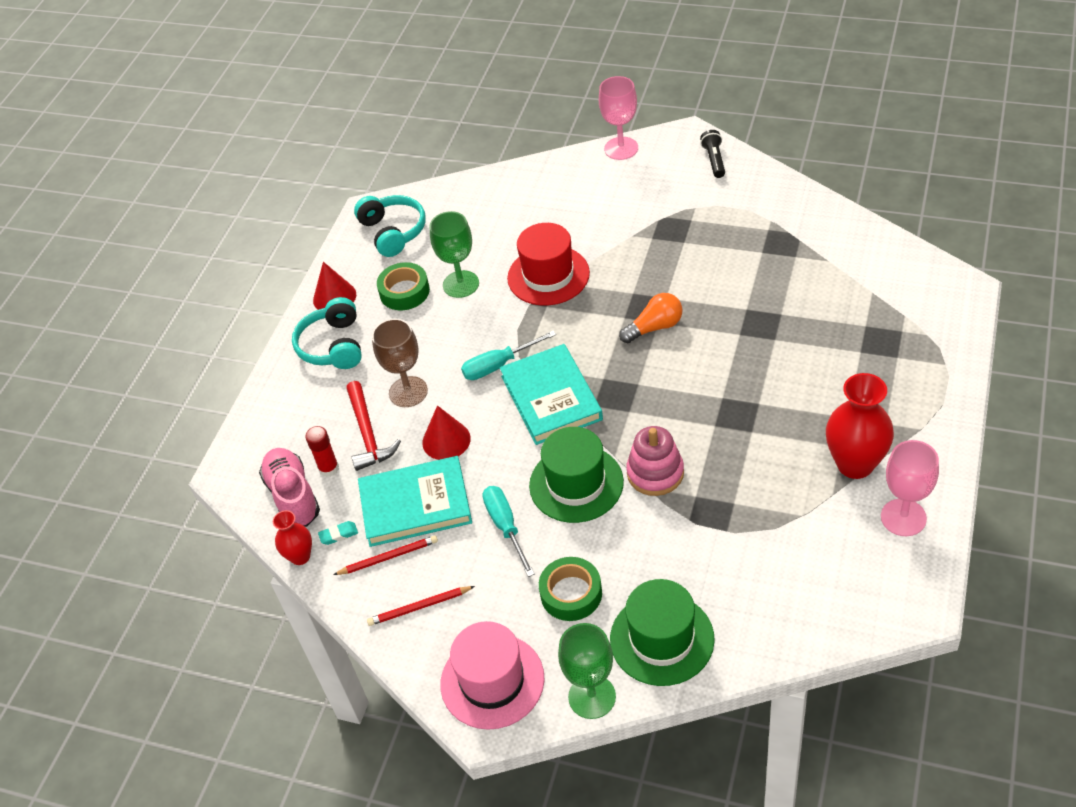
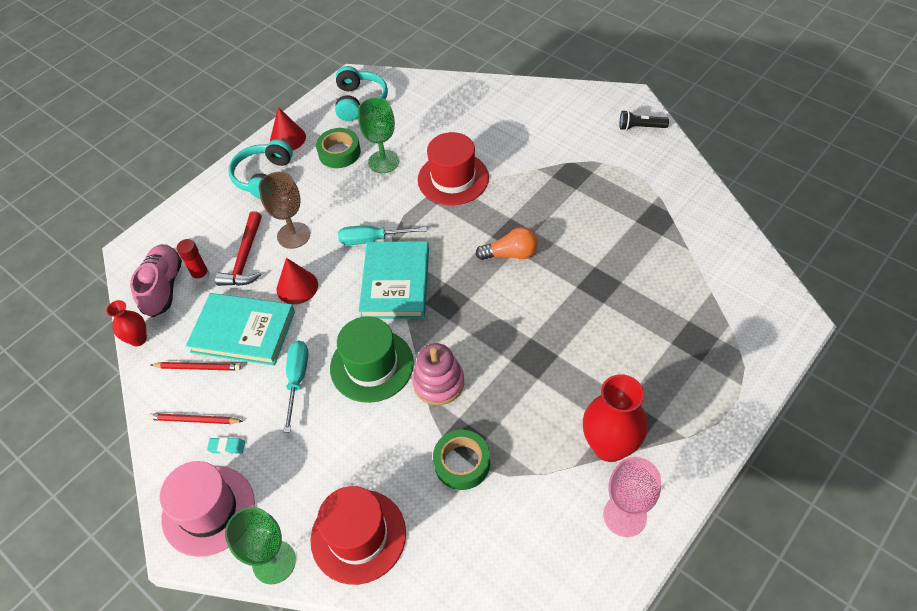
camera: 20 degrees right, 5 degrees up
turquoise eraser [318,521,358,545] -> turquoise eraser moved to [207,437,245,454]
green tape [539,557,602,621] -> green tape moved to [433,430,490,490]
pink goblet [599,76,638,160] -> none
green hat [610,579,715,686] -> red hat [311,486,406,585]
black flashlight [700,130,725,178] -> black flashlight turned 105 degrees counterclockwise [620,110,669,130]

